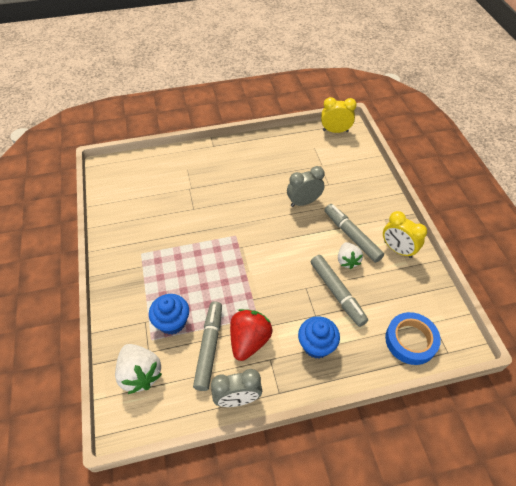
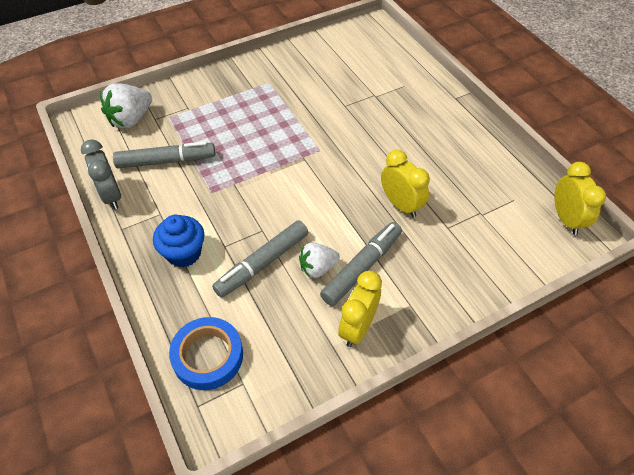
camera: 75 degrees right, 0 degrees up
blue cupcake [149,294,189,335] -> none
red strawberry [230,309,272,361] -> none
grey clock [287,166,324,207] -> yellow clock [381,150,430,218]

